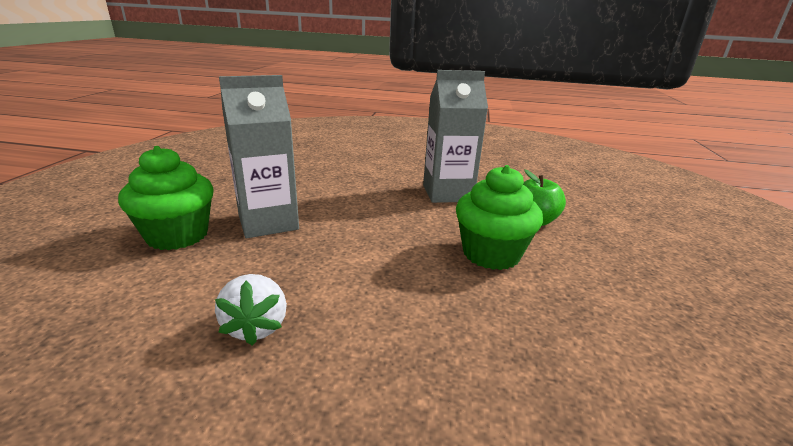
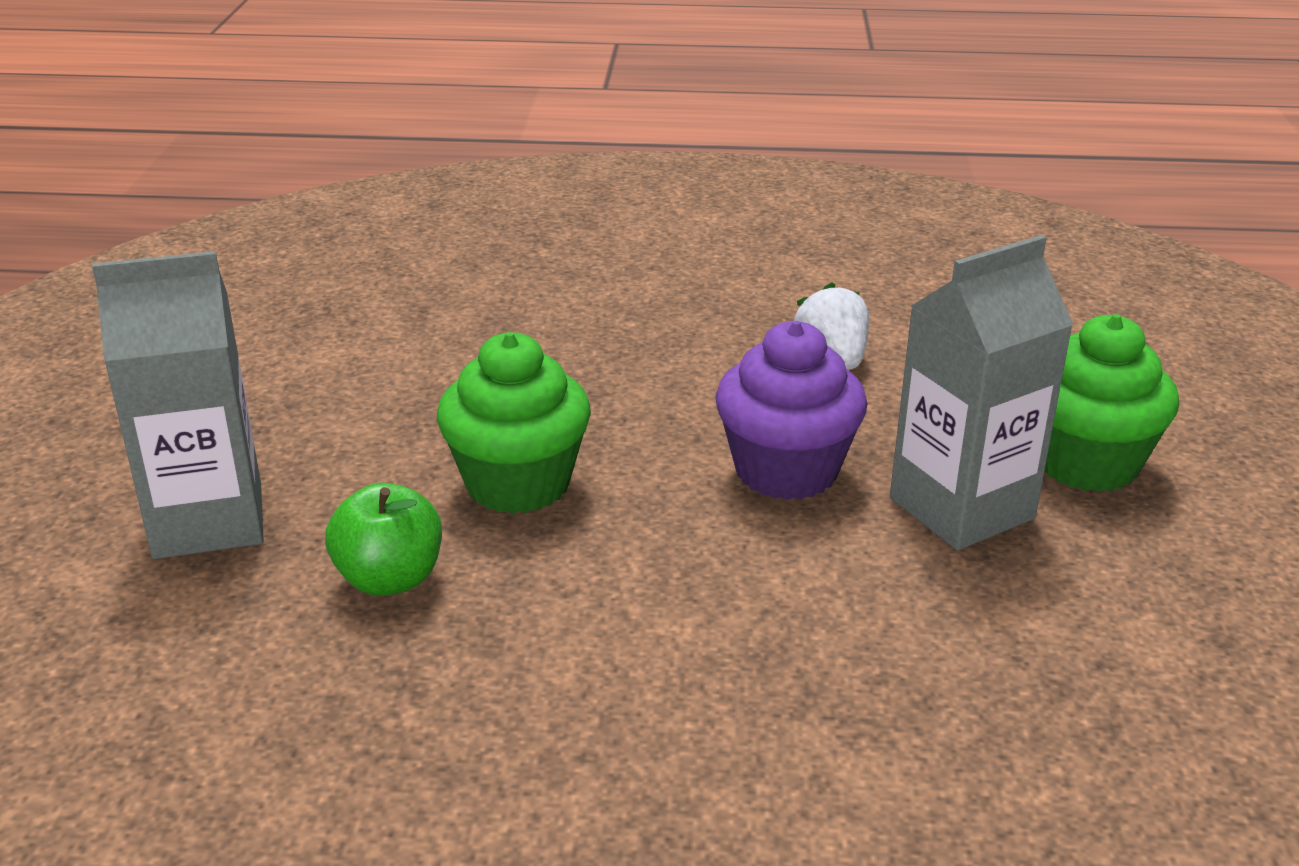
camera: 175 degrees right, 5 degrees up
grey carton [423,70,488,203] -> grey carton moved to [92,251,264,559]
none -> purple cupcake [715,321,867,500]

